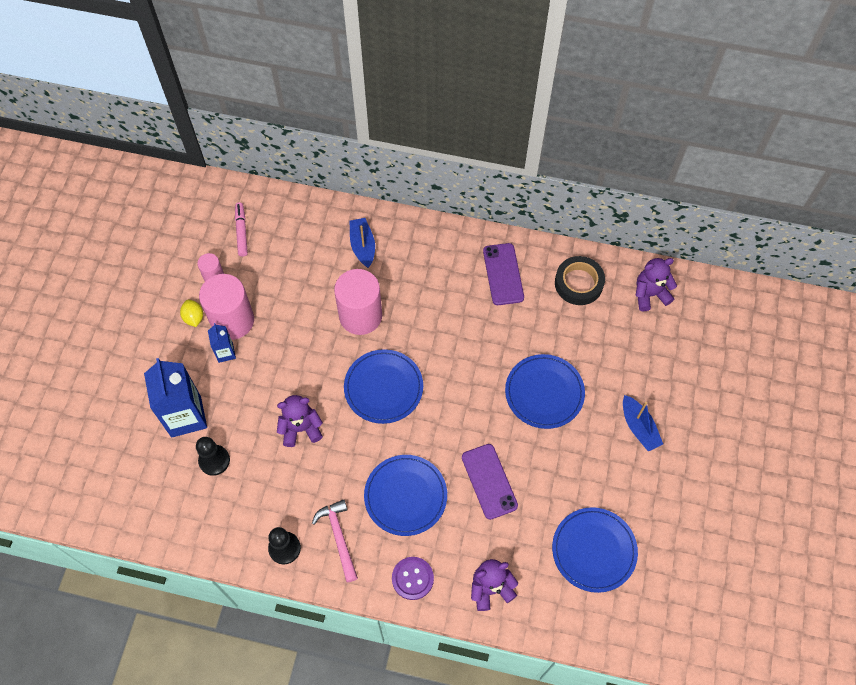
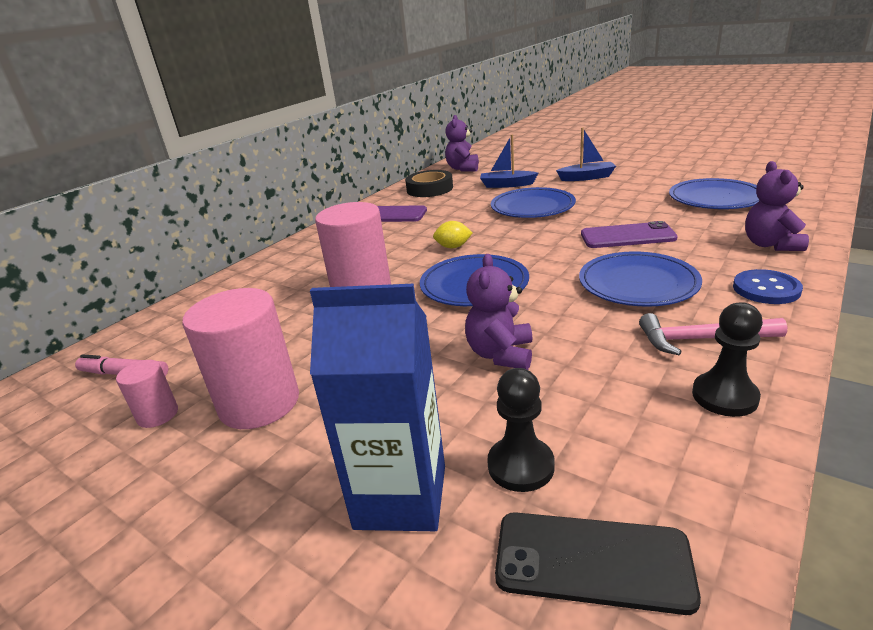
camera: 65 degrees left, 35 degrees down
yellow lemon [180,299,203,327] -> yellow lemon moved to [433,221,472,248]
blue carton [208,323,236,363] -> none
blue boat [349,218,375,268] -> blue boat moved to [480,135,538,188]
purple button [392,557,434,600] -> blue button [733,269,803,304]
none -> black phone [495,512,701,615]

